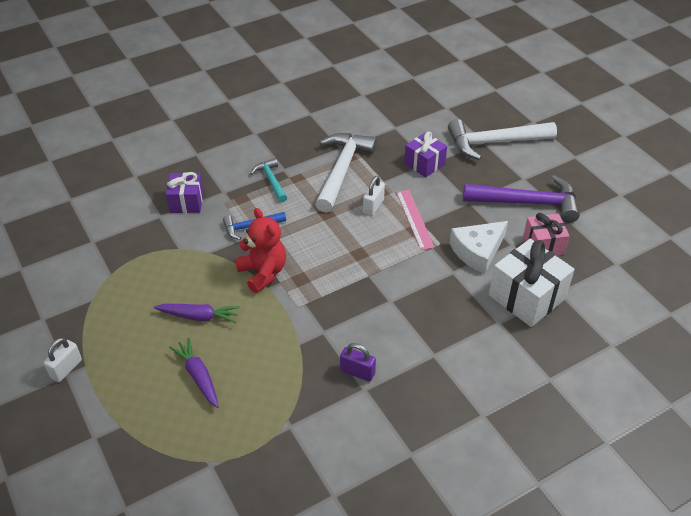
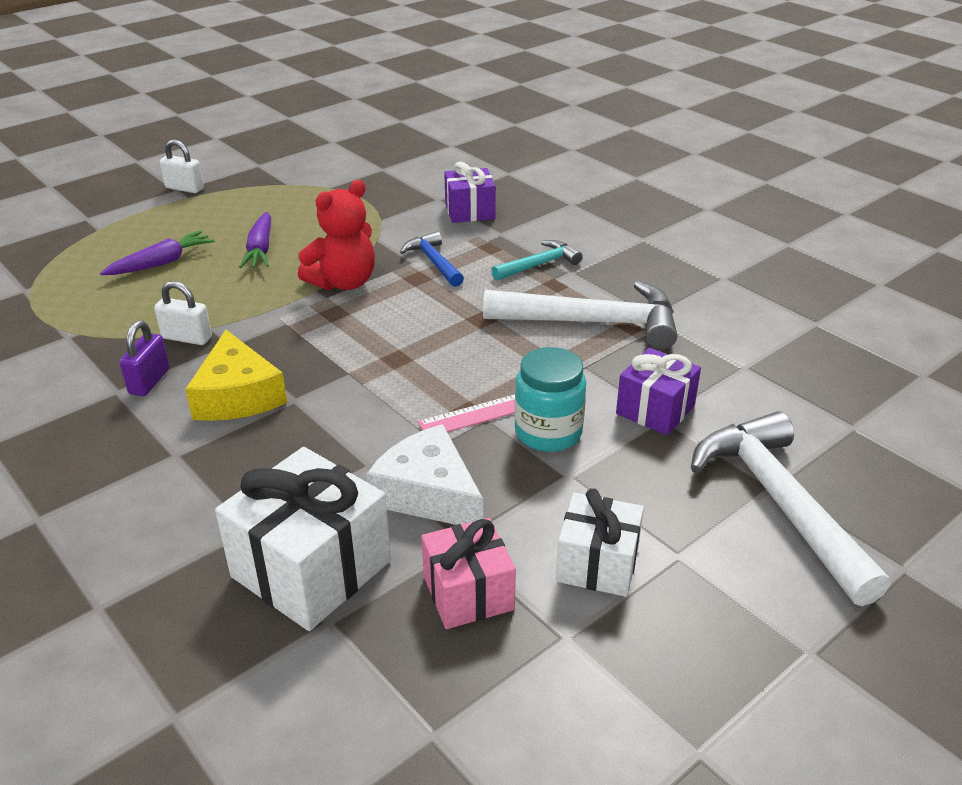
camera: 80 degrees right, 10 degrees down
white padlock [363,176,385,216] -> white padlock moved to [154,281,212,345]
purple hammer [463,175,580,223] -> white gift [556,489,644,597]
none -> yellow cheese [185,330,287,421]
none -> turquoise jar [514,347,586,452]

